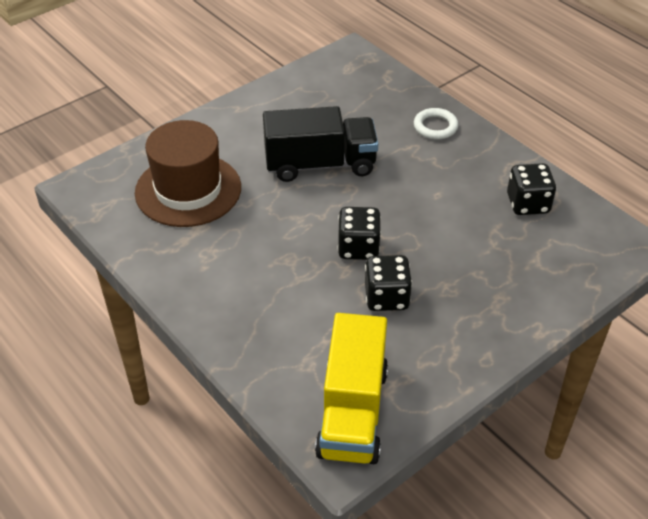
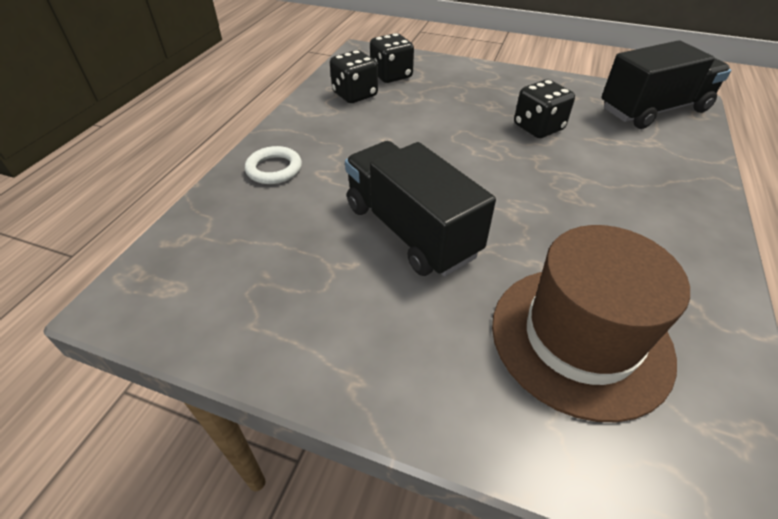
camera: 120 degrees left, 0 degrees up
yellow truck [315,313,388,464] -> black truck [601,40,731,129]
black dice [337,207,381,260] -> black dice moved to [370,33,414,83]

